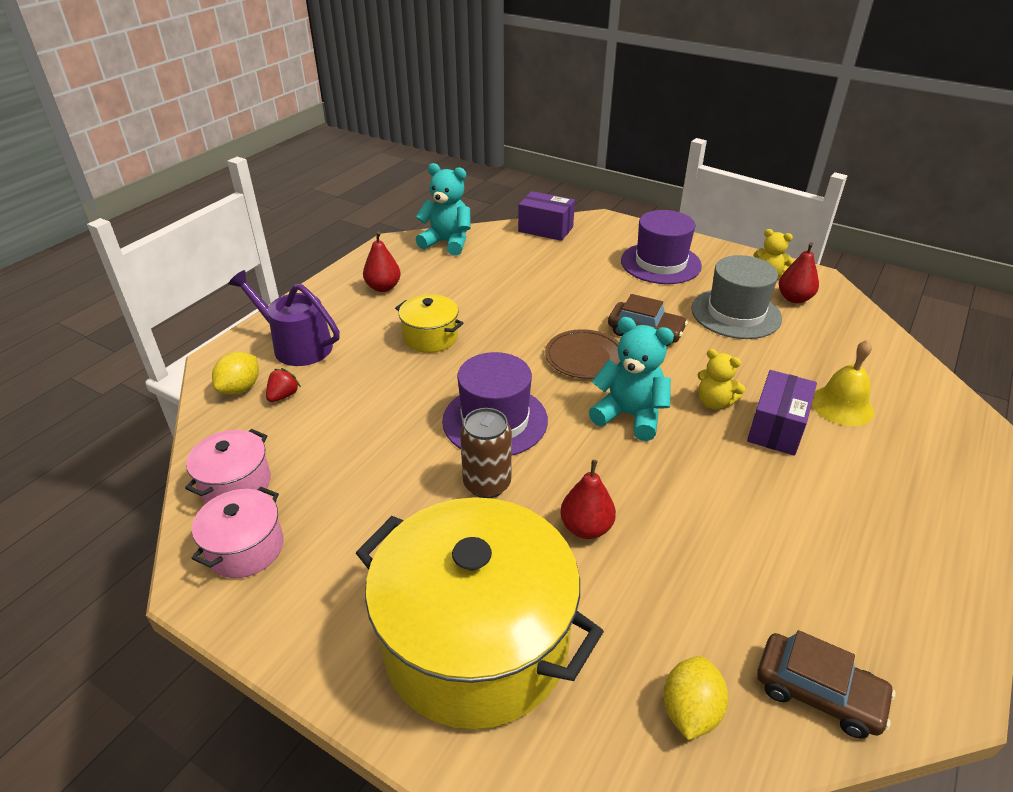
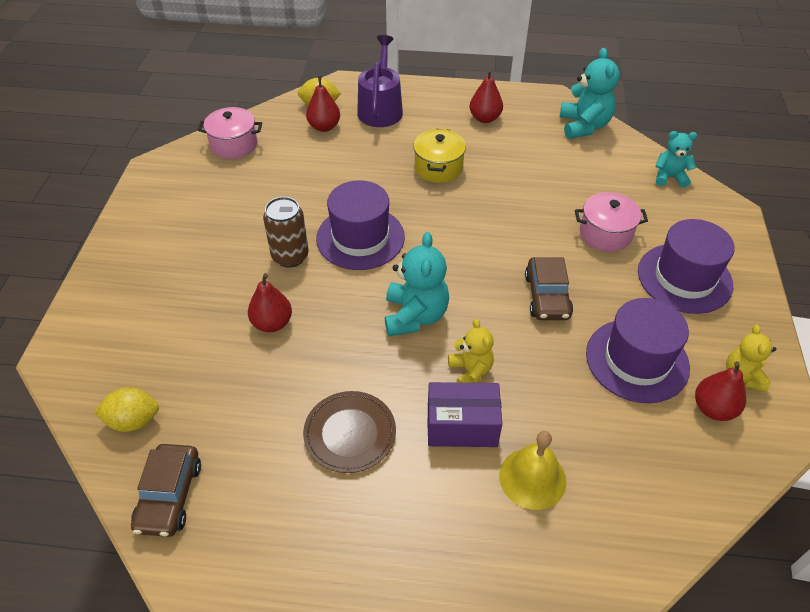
camera: 65 degrees right, 10 degrees up
pink pot [191,487,284,578] -> pink pot moved to [575,192,648,252]
red strawberry [266,368,301,402] -> red pear [306,76,340,132]
yellow pot [356,497,604,730] -> none
purple box [518,191,575,241] -> turquoise teddy bear [655,131,697,187]
brown plate [545,329,620,379] -> brown plate moved to [303,391,396,473]
grey hat [691,255,782,339] -> purple hat [586,298,690,403]
yellow teddy bear [698,349,745,409] -> yellow teddy bear turned 150 degrees clockwise [448,319,494,383]

